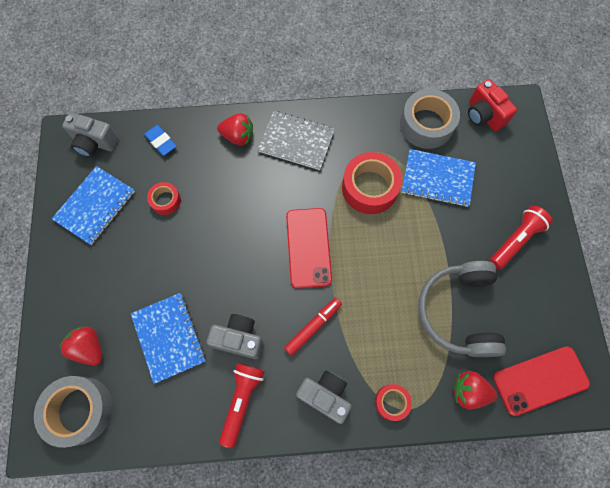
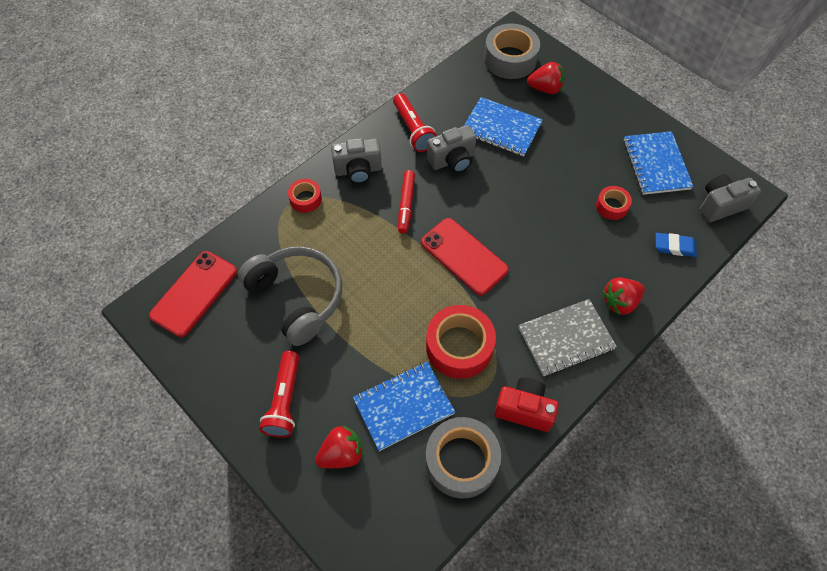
camera: 140 degrees right, 10 degrees down
red strawberry [453,371,497,410] -> red strawberry moved to [315,425,364,468]
red camera [468,79,517,131] -> red camera moved to [494,377,559,432]

